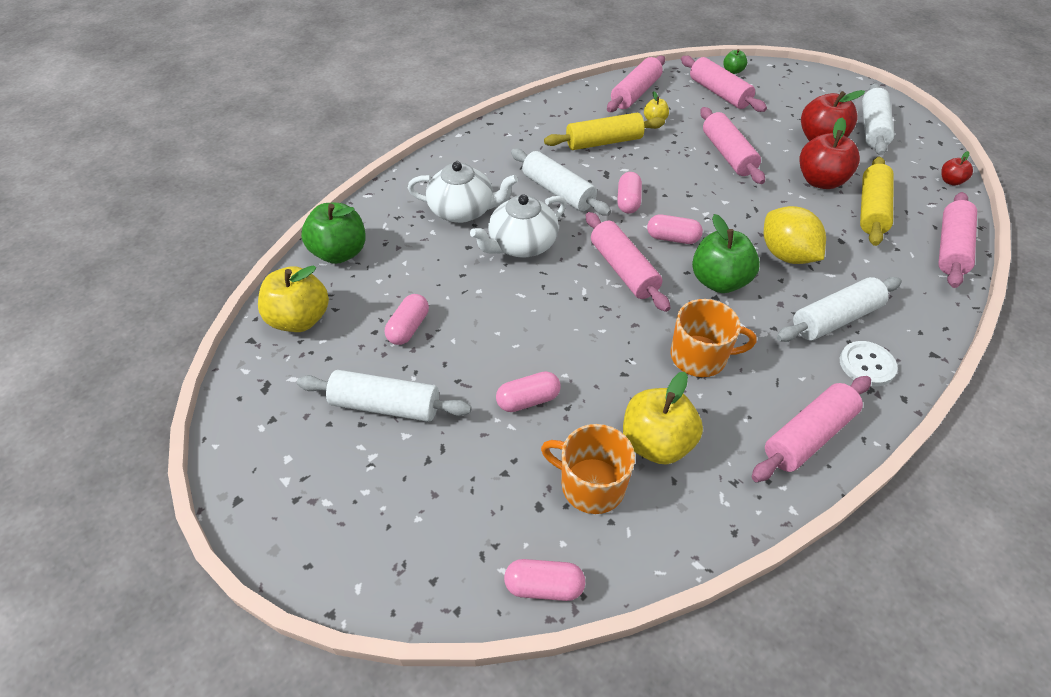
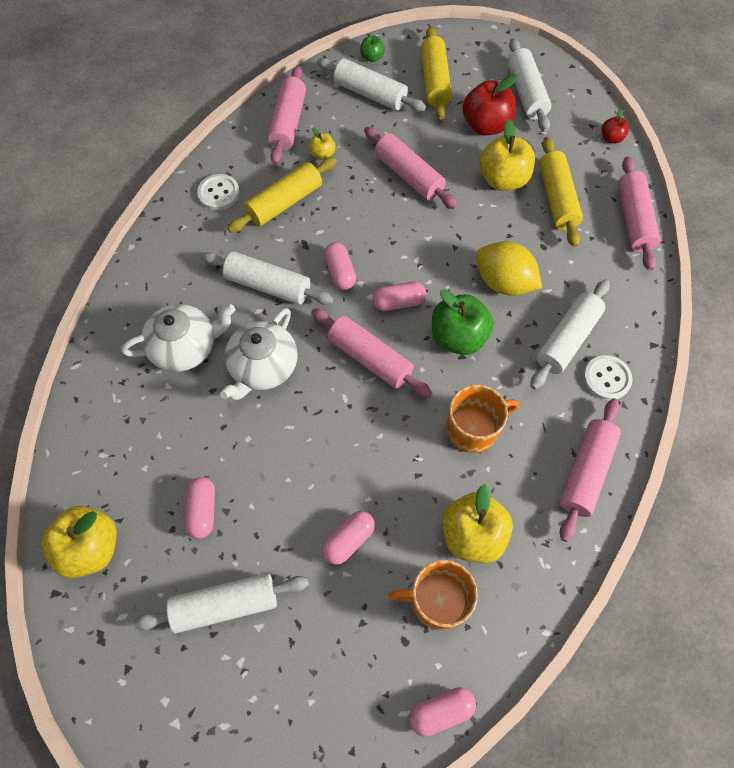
camera: 25 degrees left, 15 degrees up
green apple [301,203,366,264] -> none
pink rolling pin [681,56,767,112] -> white rolling pin [317,58,426,111]
red apple [799,117,860,189] -> yellow apple [479,119,535,191]
none -> white button [197,174,240,210]
none -> yellow rolling pin [421,26,452,120]

